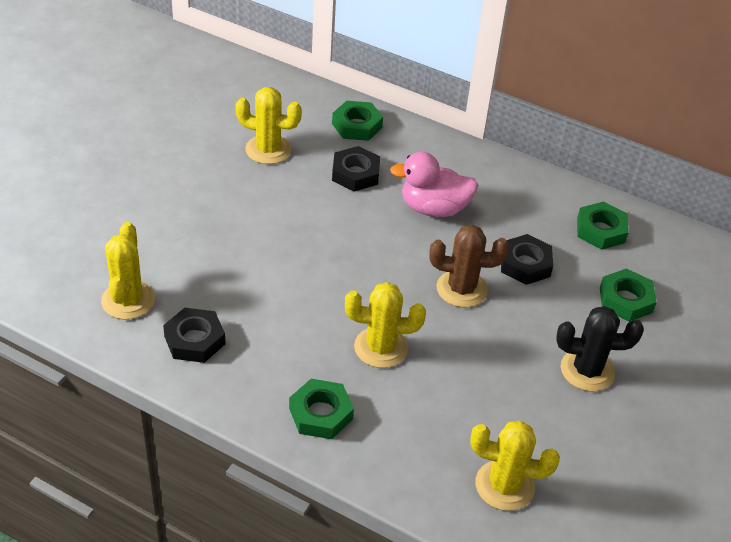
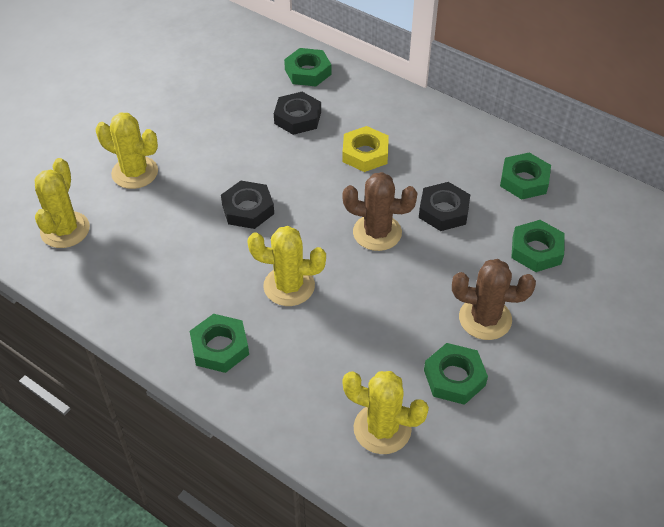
camera: 10 degrees right, 5 degrees up
black nut [163,308,225,363] -> black nut moved to [221,181,274,229]
yellow cactus [235,87,302,164] -> yellow cactus moved to [95,113,158,189]
pink duck [390,152,478,217] -> yellow nut [342,126,389,172]
black cactus [556,306,644,391] -> brown cactus [452,259,536,340]
none -> green nut [424,343,488,405]

